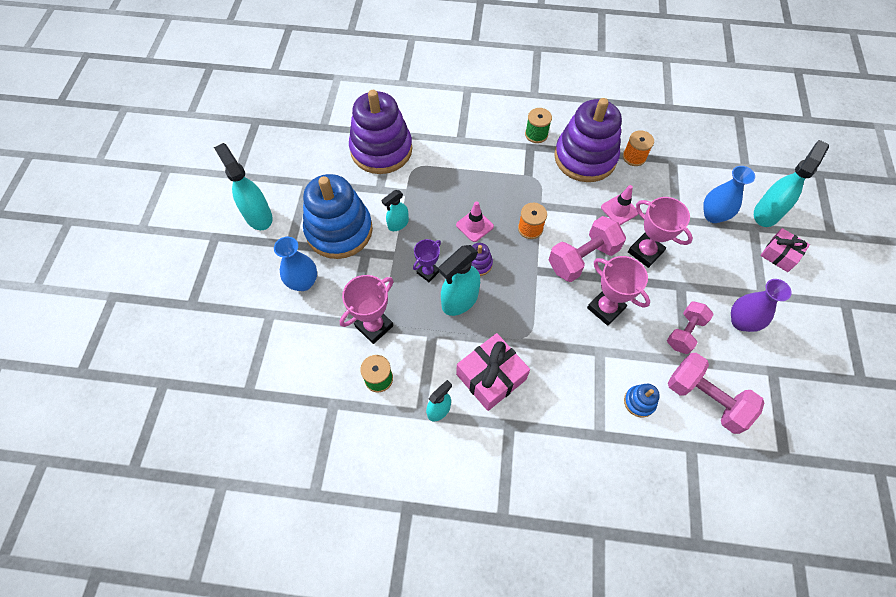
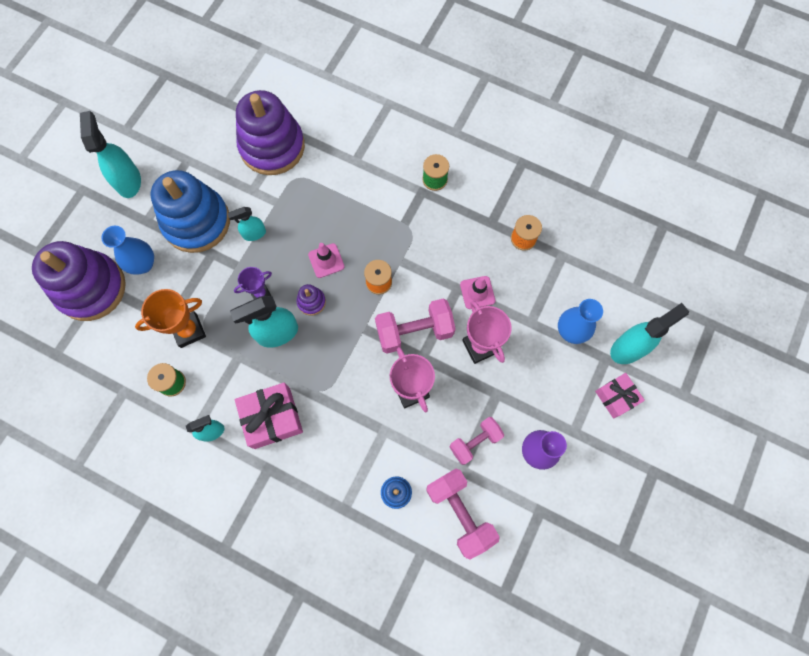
camera: 20 degrees right, 10 degrees up
pink trophy [340,275,394,344] -> orange trophy [135,289,206,348]
purple stacking toy [554,98,622,182] -> purple stacking toy moved to [32,241,126,321]

